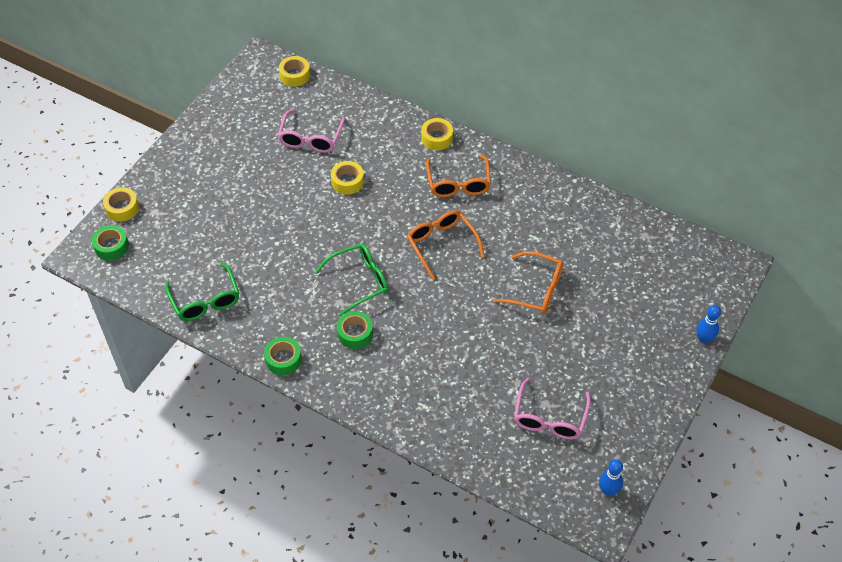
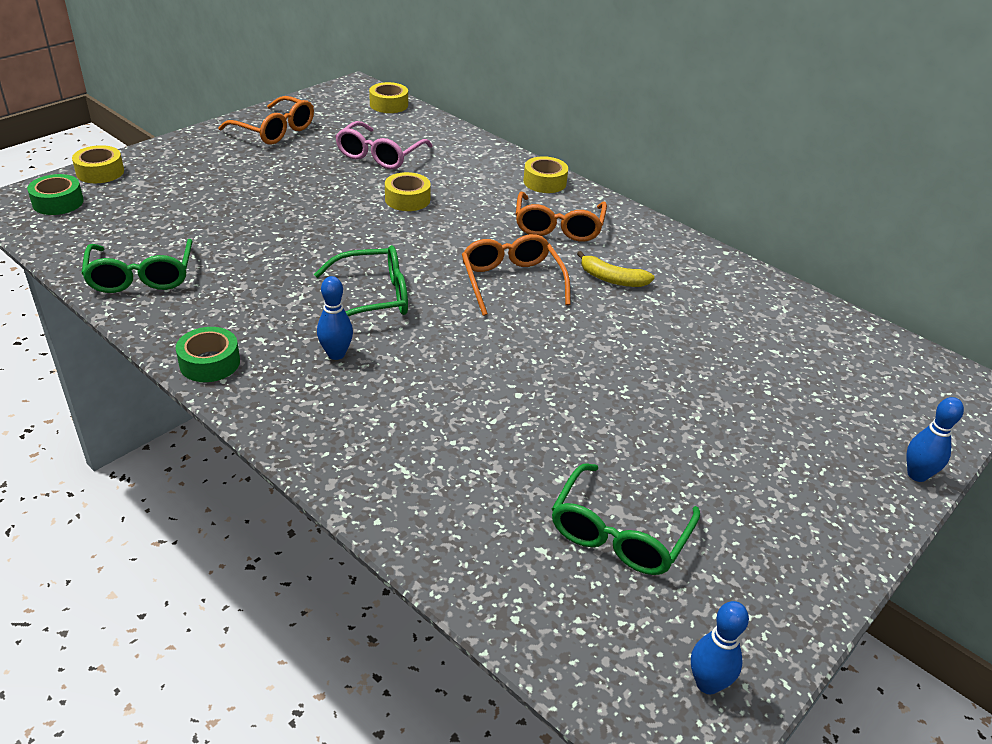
camera: 10 degrees right, 15 degrees down
green tape [337,311,373,349] -> blue bowling pin [317,276,353,360]
orange glasses [493,251,563,314] -> orange glasses moved to [218,96,314,145]
pink glasses [514,378,591,439] -> green glasses [552,463,700,575]
none -> yellow banana [577,251,655,287]

